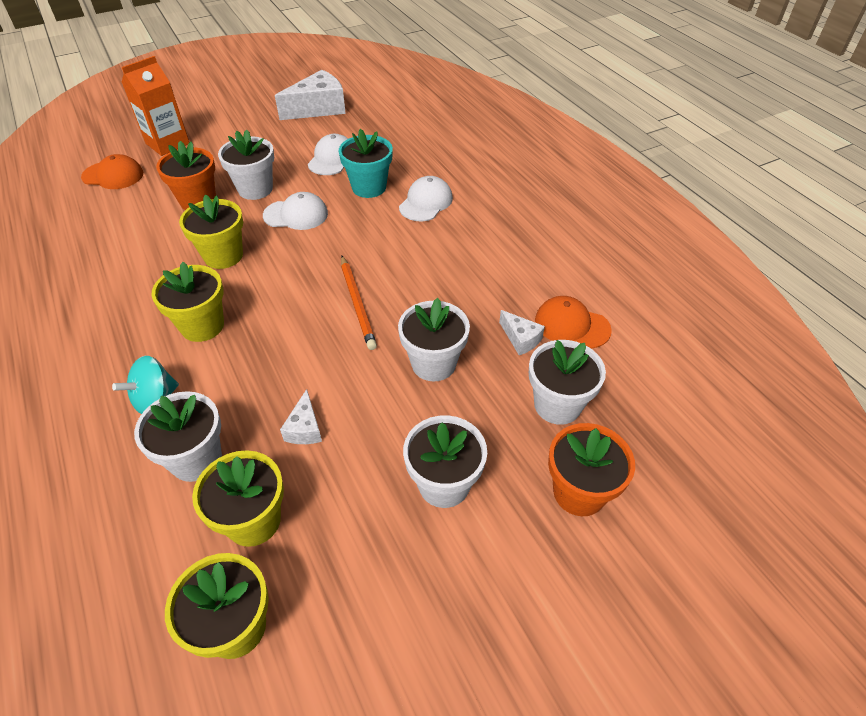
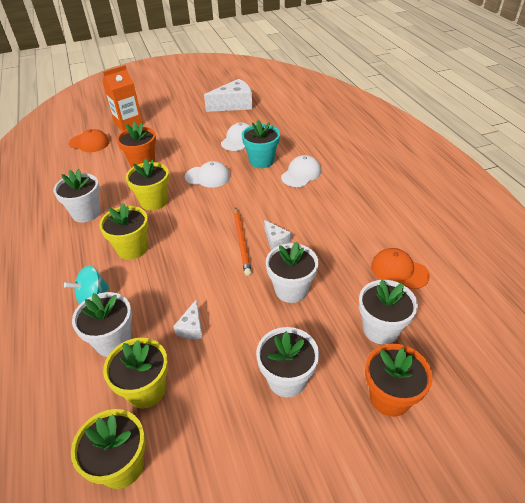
camera: 10 degrees right, 5 degrees down
white flower pot [218,130,274,200] -> white flower pot moved to [53,169,100,223]
white cheese [499,310,545,355] -> white cheese moved to [264,220,291,250]

